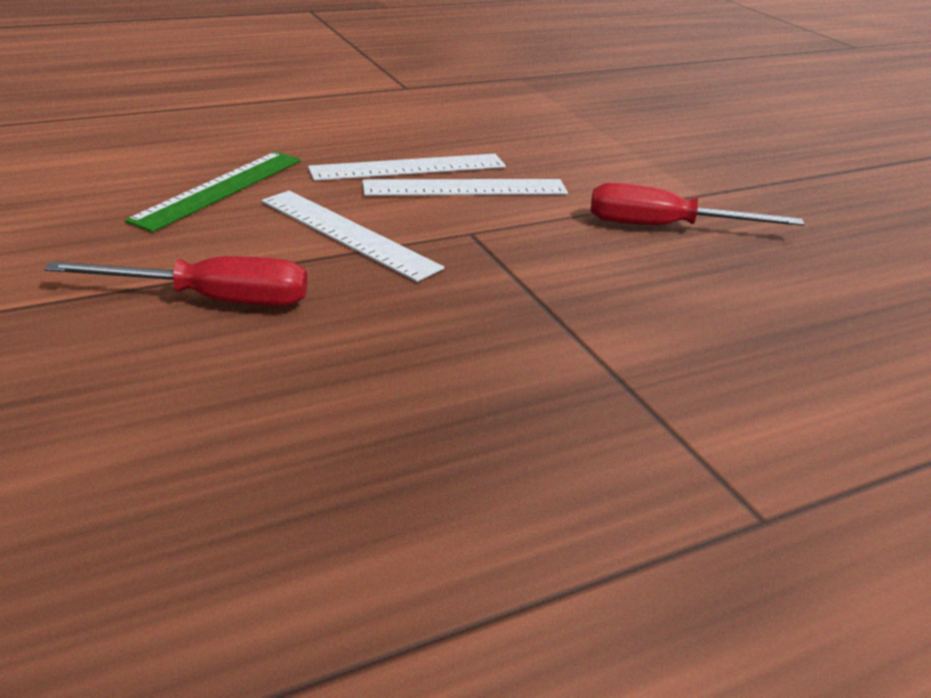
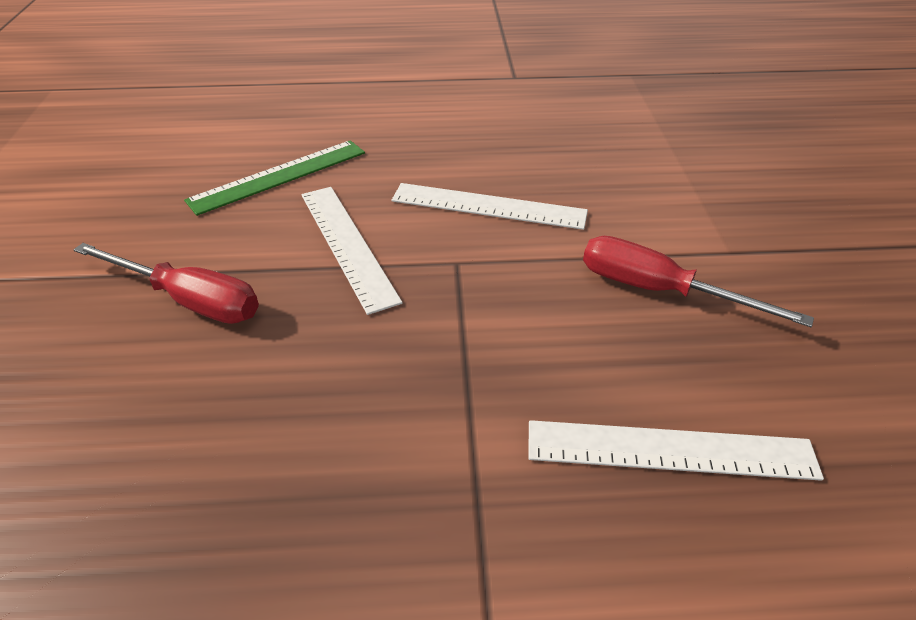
camera: 25 degrees right, 10 degrees up
white ruler [308,154,506,181] -> white ruler moved to [528,420,824,481]

